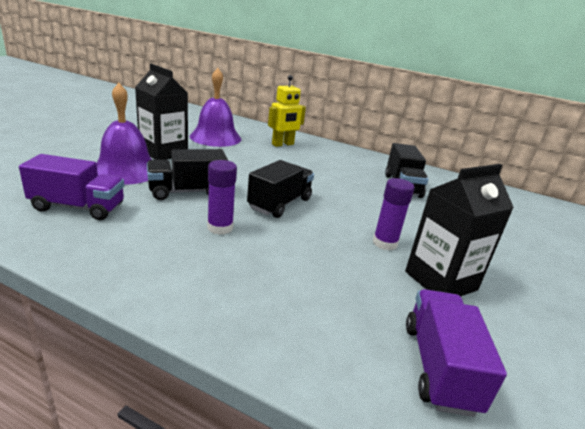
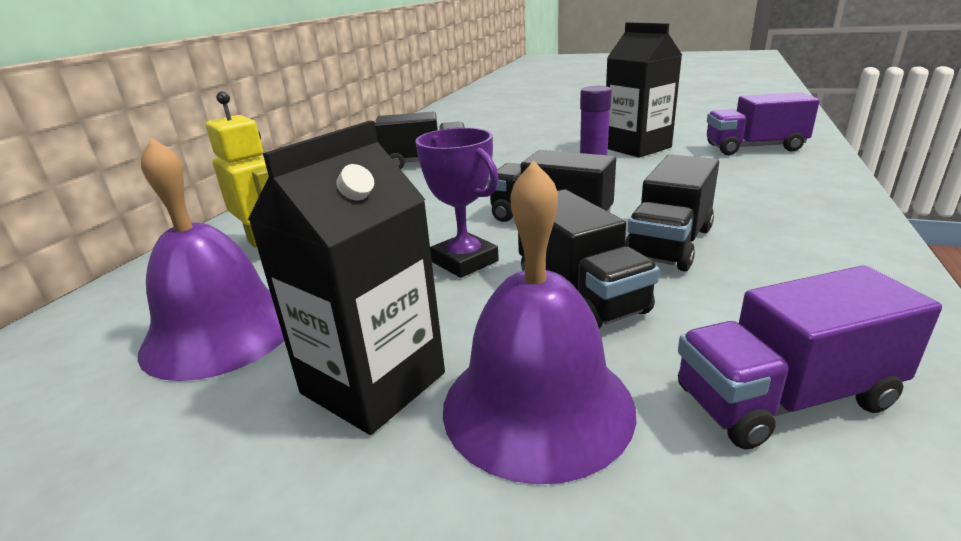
camera: 90 degrees left, 0 degrees up
purple truck [19,154,124,220] -> purple truck turned 105 degrees counterclockwise [678,265,942,450]
purple glue stick [207,160,237,235] -> black truck [625,154,719,272]
none -> purple trophy [415,128,499,278]

